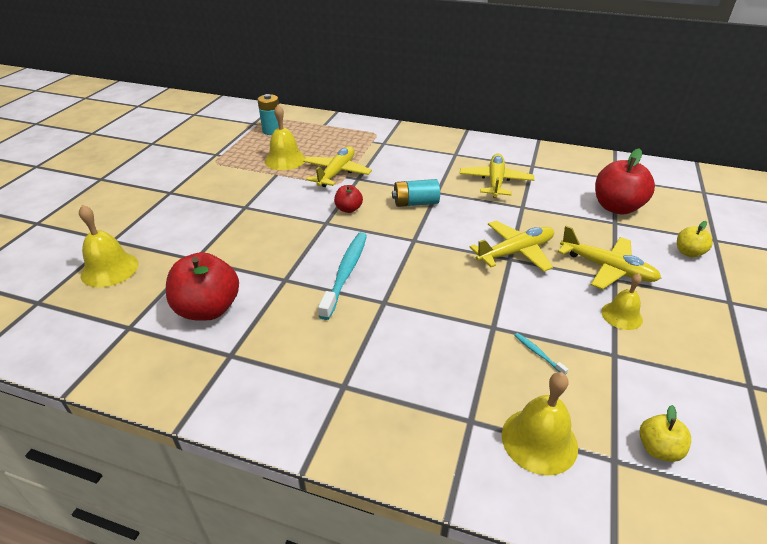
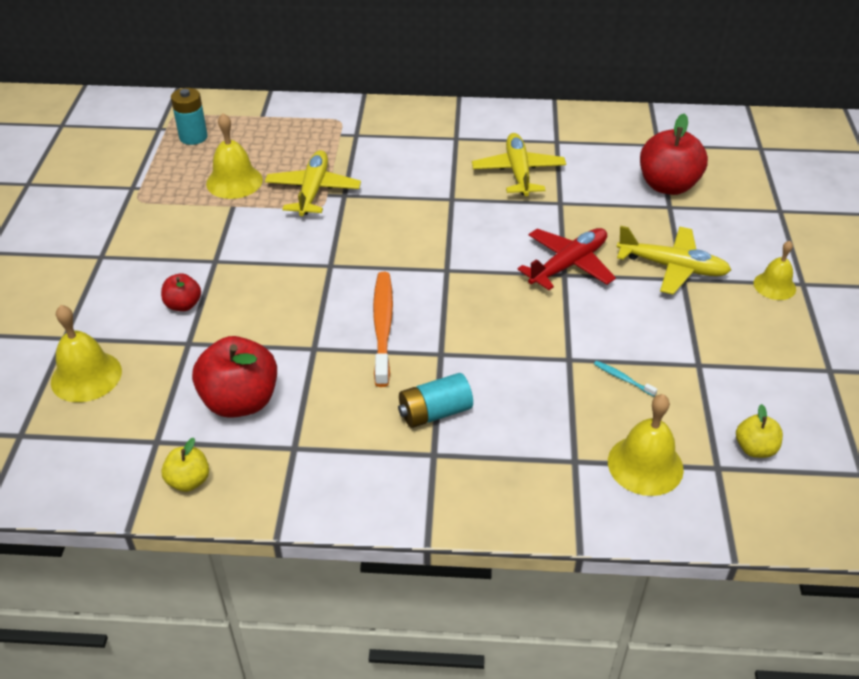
camera: 15 degrees left, 5 degrees up
turquoise toothbrush [318,232,367,320] -> orange toothbrush [373,272,393,387]
red apple [334,185,363,213] -> red apple moved to [161,273,201,311]
turquoise battery [392,179,440,207] -> turquoise battery moved to [398,373,473,428]
yellow plane [469,220,554,272] -> red plane [517,228,616,290]
yellow bell [601,273,643,330] -> yellow bell moved to [754,241,796,300]
yellow apple [677,221,713,257] -> yellow apple moved to [161,438,209,492]

